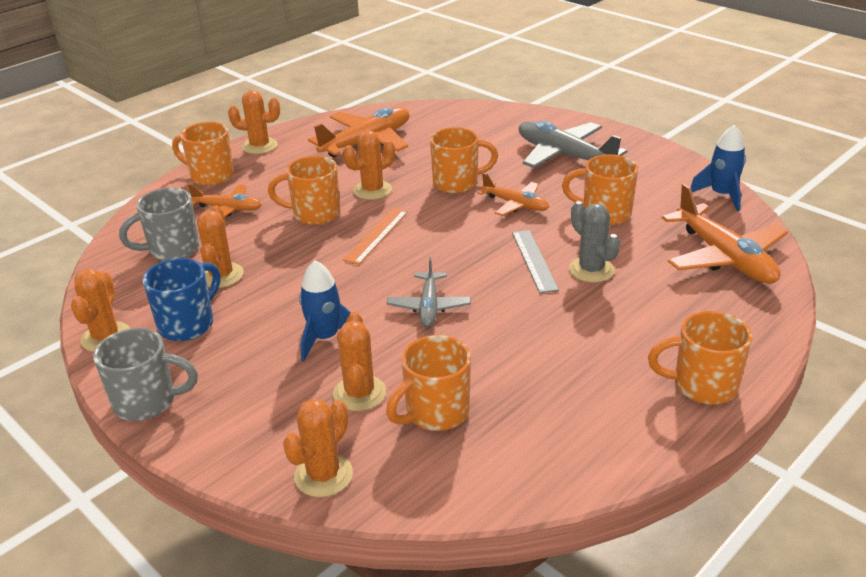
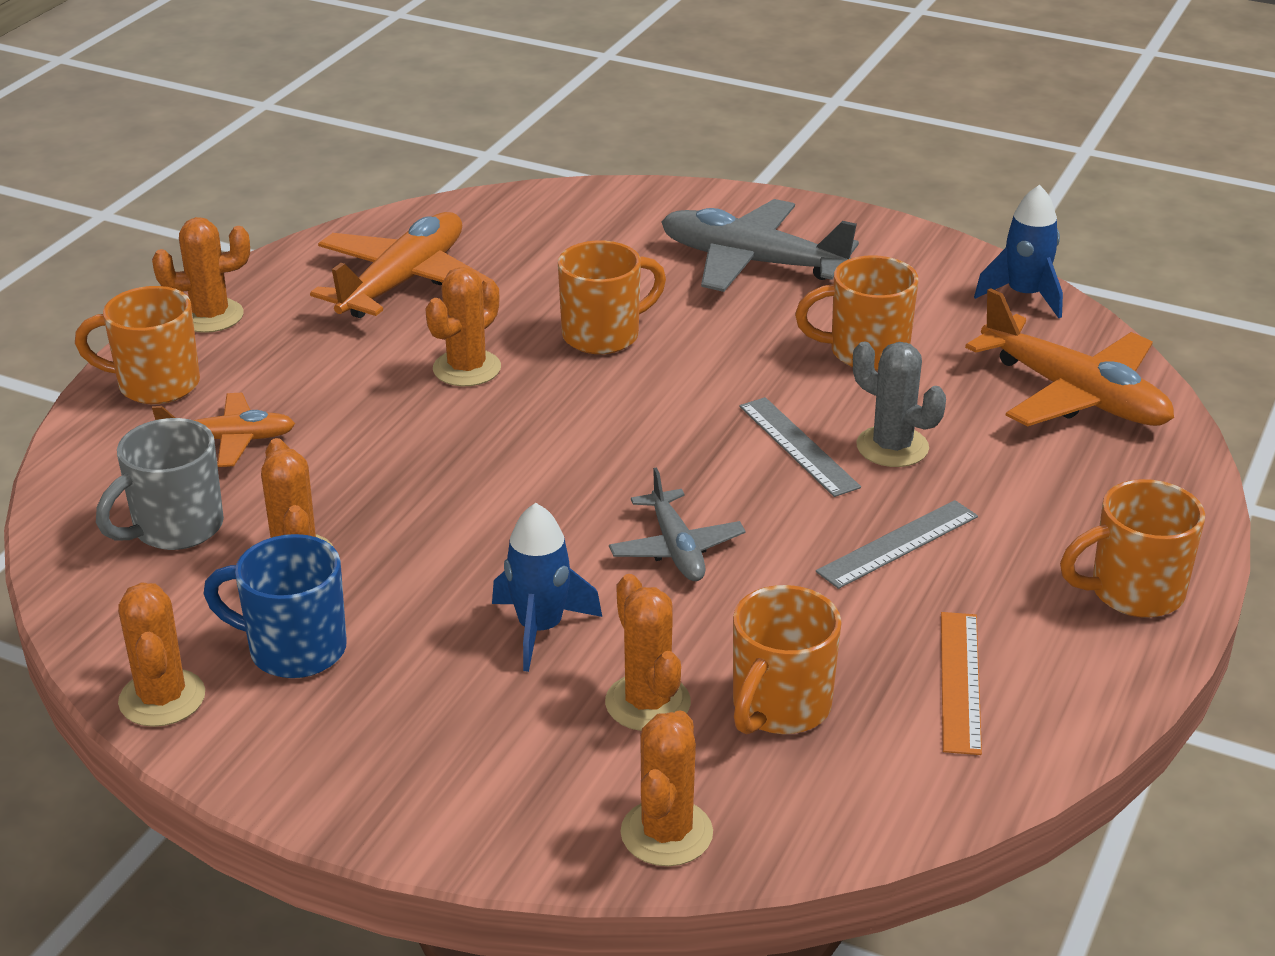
camera: 20 degrees left, 0 degrees up
grey mug [93,328,198,421] -> none
blue mug [143,258,220,341] -> blue mug turned 90 degrees counterclockwise [203,534,347,678]
orange mug [268,156,340,225] -> none
orange ruler [343,208,408,265] -> orange ruler moved to [941,612,982,755]
orange plane [478,173,549,216] -> none
none -> grey ruler [816,500,978,589]

